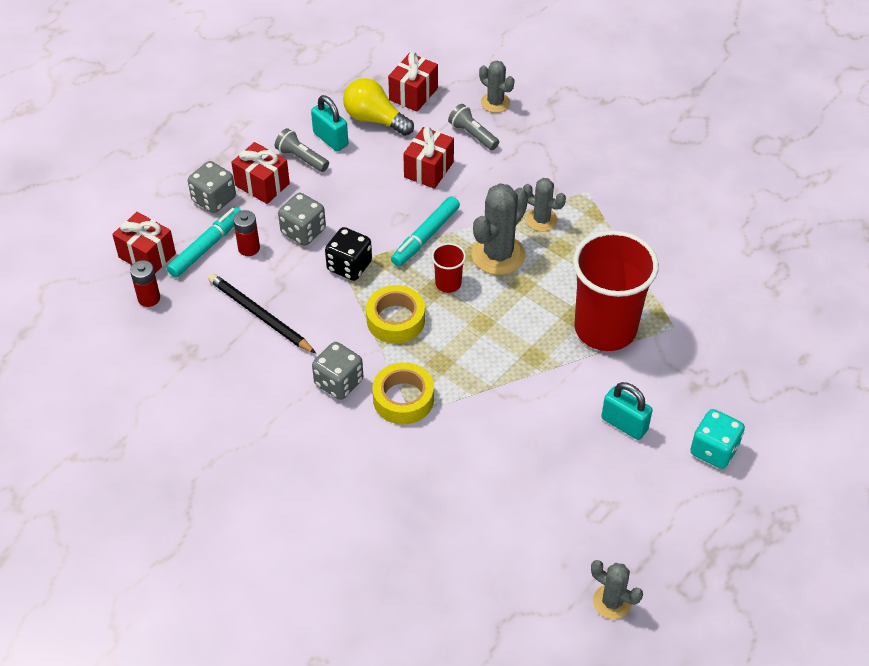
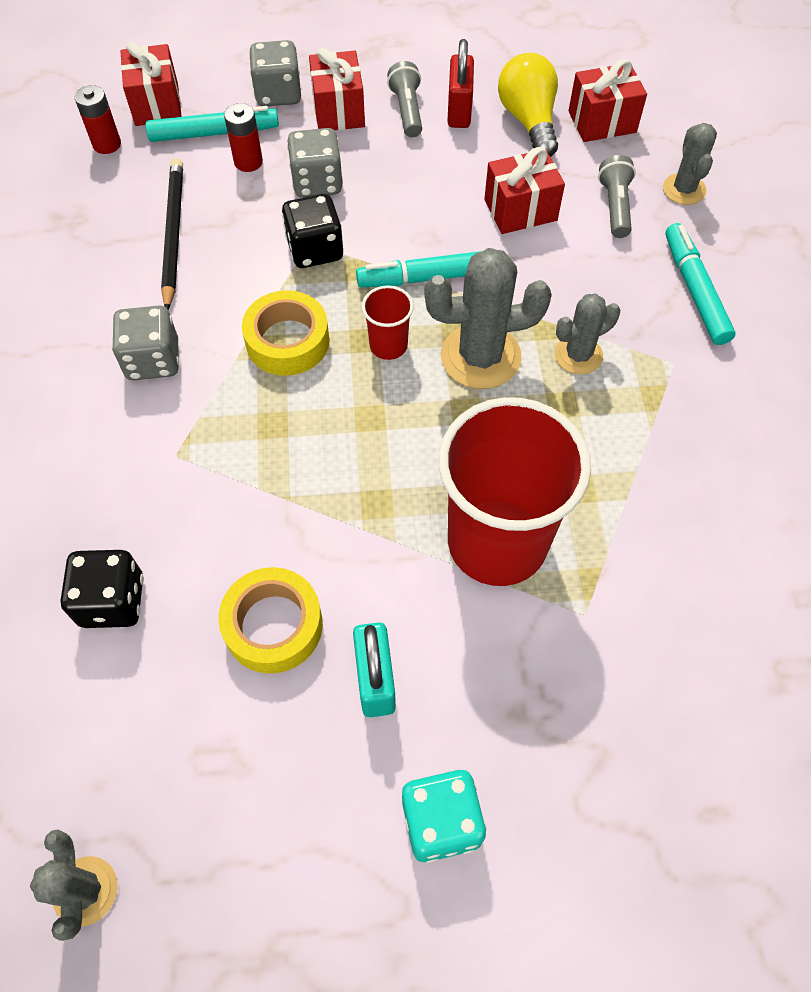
camera: 45 degrees right, 10 degrees up
turquoise padlock [311,95,348,151] -> red padlock [447,39,474,128]
yellow tape [372,362,434,424] -> yellow tape moved to [218,567,323,674]
grey cactus [523,178,566,231] -> grey cactus turned 75 degrees clockwise [555,294,620,375]
none -> black dice [60,550,144,628]
none -> turquoise marker [665,223,736,345]

